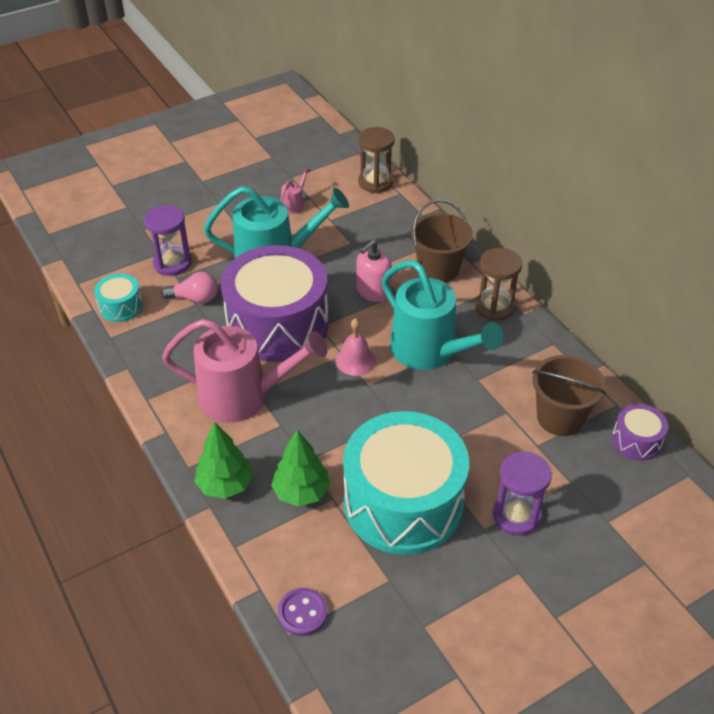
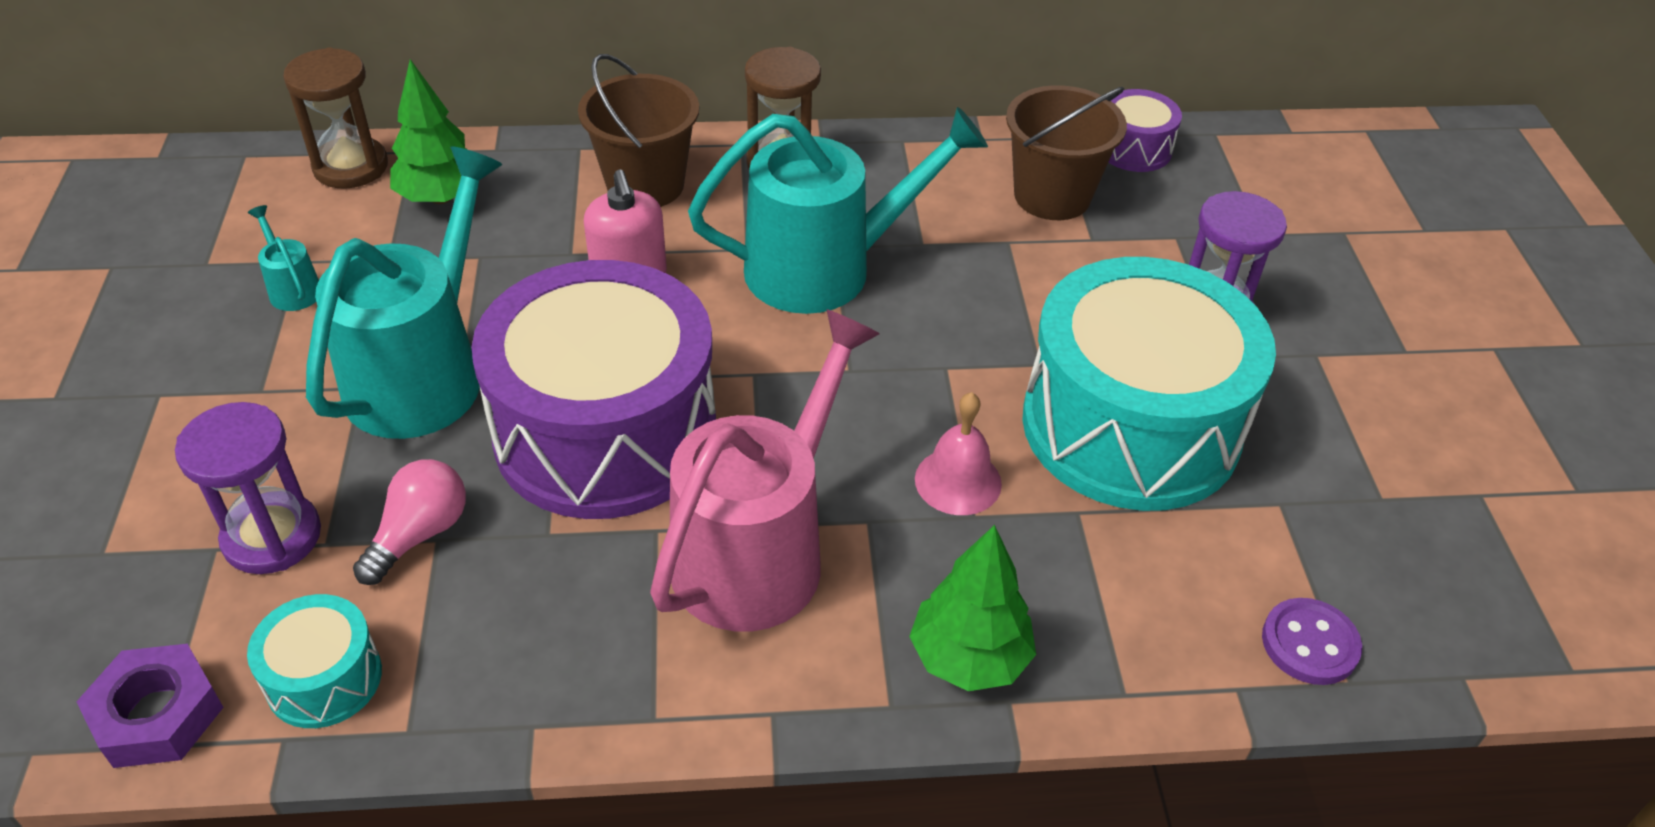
camera: 65 degrees left, 0 degrees up
green tree [271,430,330,507] -> green tree moved to [390,59,468,204]
pink watering can [280,167,311,214] -> turquoise watering can [248,205,319,311]
pink bell [336,318,376,376] -> pink bell moved to [915,392,1002,515]
none -> purple nut [76,644,224,768]

